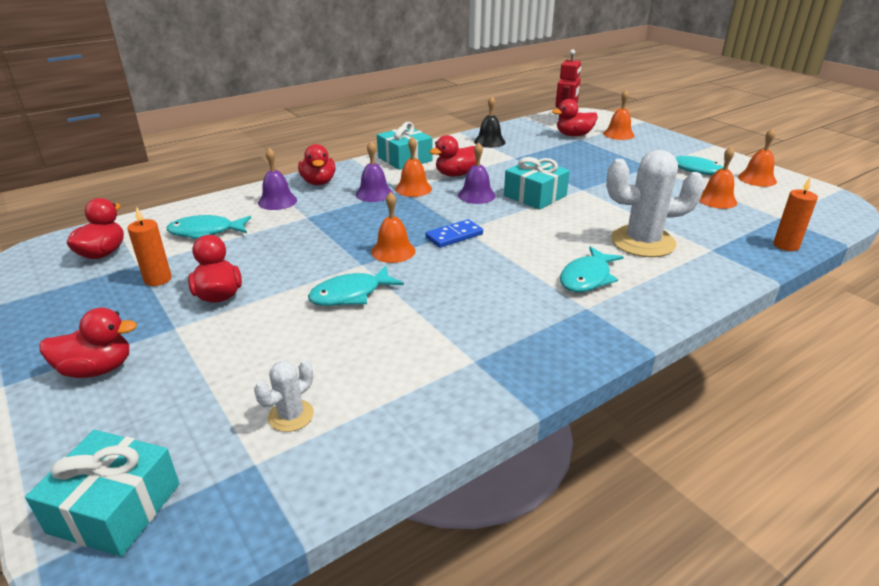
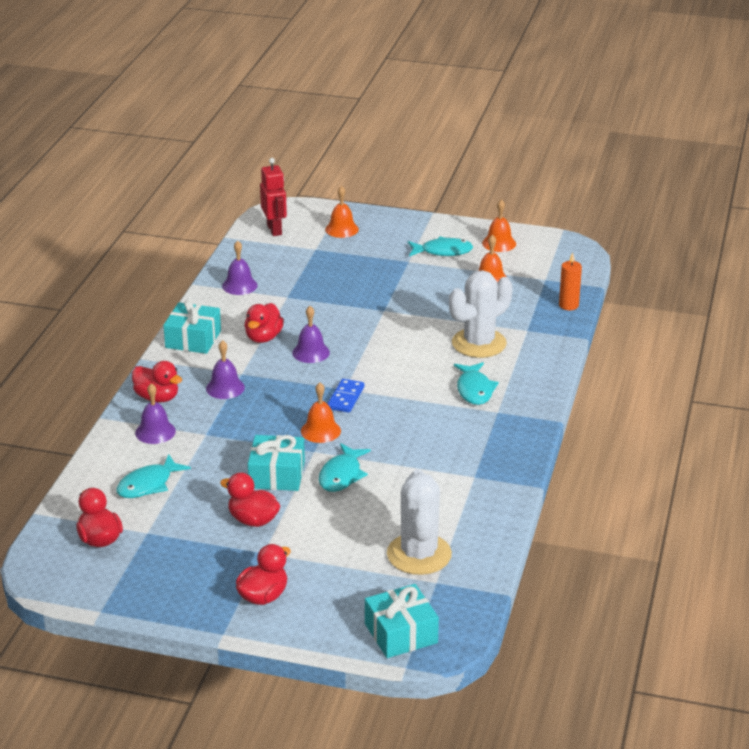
camera: 40 degrees left, 0 degrees up
orange candle [128,206,172,286] -> none
white cactus [254,360,314,432] -> white cactus [387,469,452,575], size x2.06
orange bell [395,137,432,197] -> none
black bell [474,96,506,148] -> purple bell [222,240,258,295]
turquoise gift [504,157,570,210] -> turquoise gift moved to [248,435,305,491]
red duck [552,99,598,136] -> none

